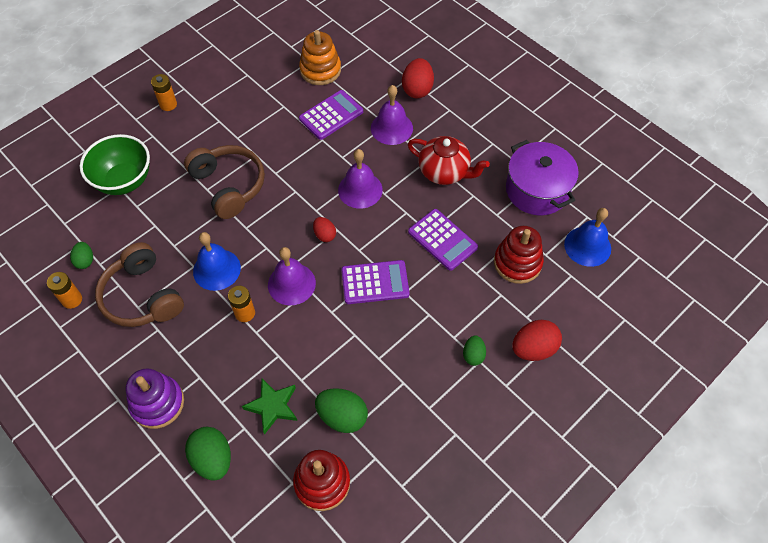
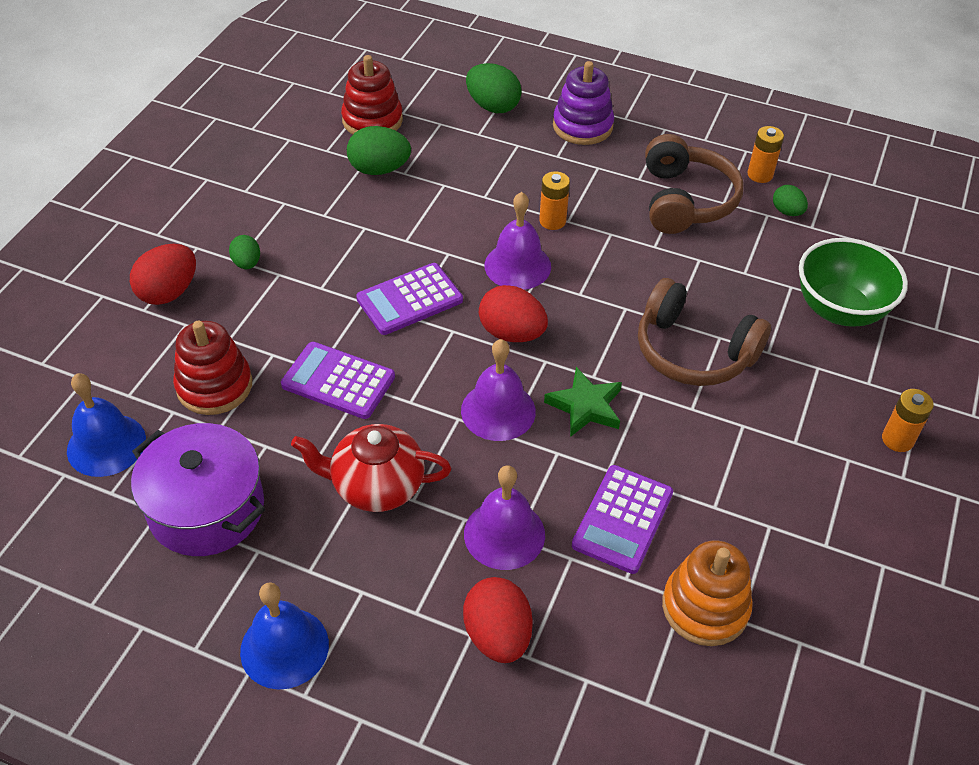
camera: 155 degrees right, 10 degrees down
brown headphones [95,242,184,327] -> brown headphones turned 60 degrees clockwise [645,134,744,234]
blue bell [193,232,241,291] -> blue bell moved to [240,582,329,690]
green star [242,379,297,435] -> green star moved to [544,367,622,437]
red egg [313,217,336,242] -> red egg [479,285,548,342], size x1.71

